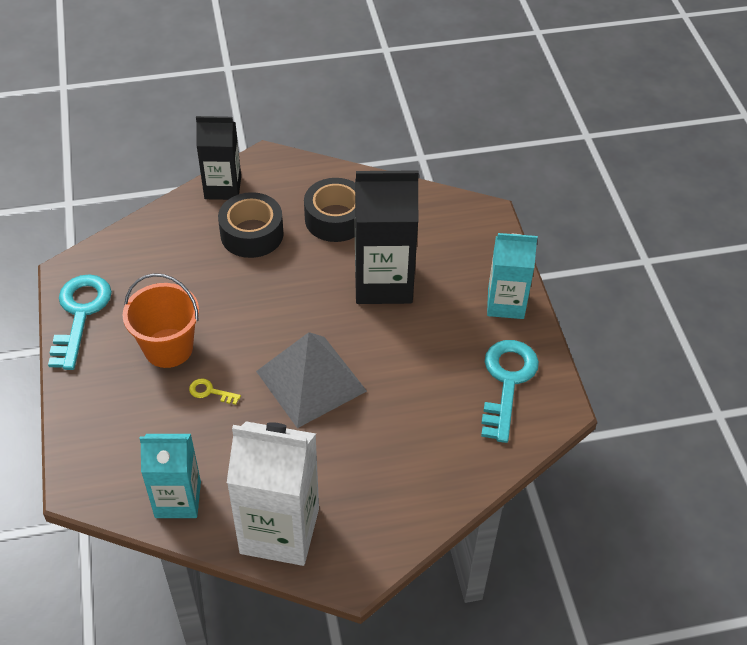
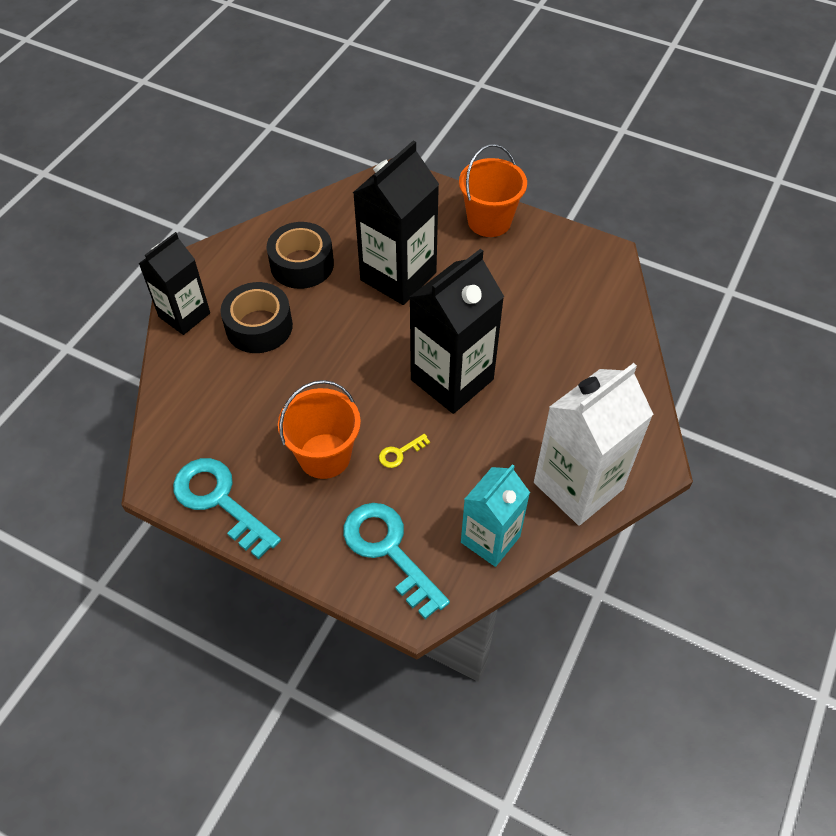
camera: 50 degrees left, 5 degrees up
grey pyramid [256,332,367,428] -> black carton [409,249,504,414]
turquoise key [481,340,539,443] -> turquoise key moved to [343,503,450,619]
turquoise carton [487,233,538,319] -> orange bucket [459,144,527,237]

